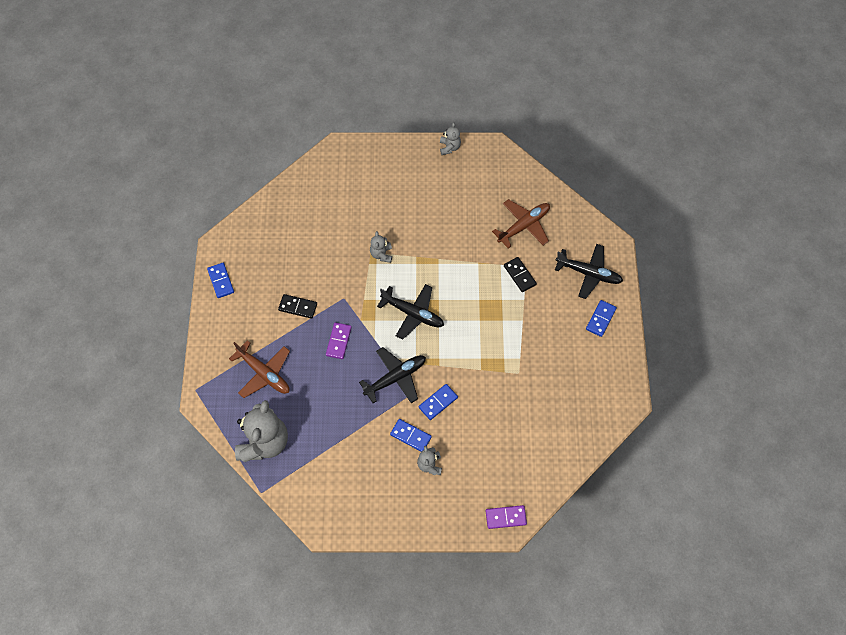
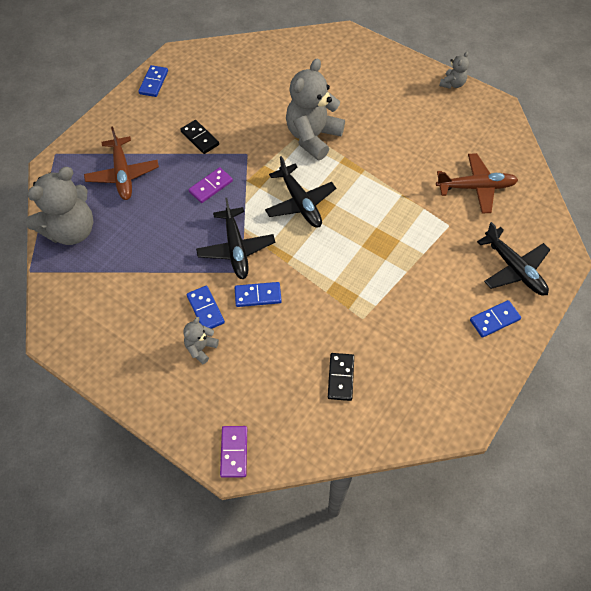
camera: 35 degrees right, 5 degrees down
black plane [359,347,426,403] -> black plane turned 75 degrees clockwise [196,198,275,280]
grey teddy bear [370,231,392,263] -> grey teddy bear [286,58,345,160], size x2.13
purple domino [486,505,527,529] -> purple domino turned 60 degrees clockwise [220,426,247,478]
black domino [504,257,537,292] -> black domino moved to [328,353,354,401]

